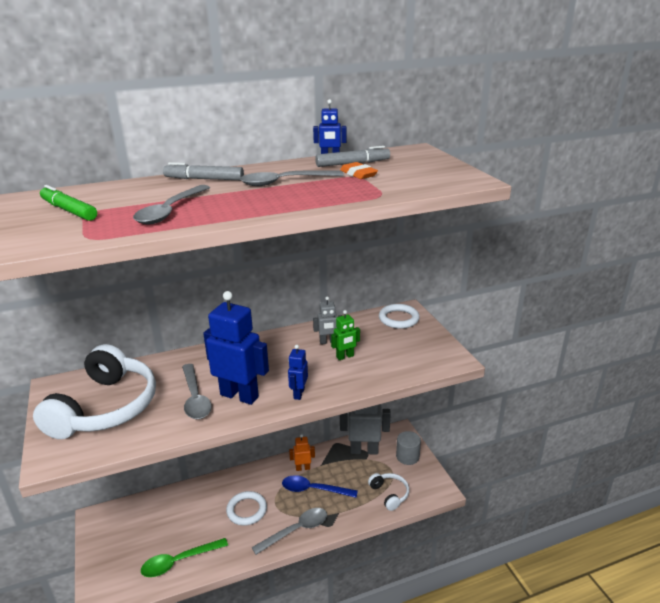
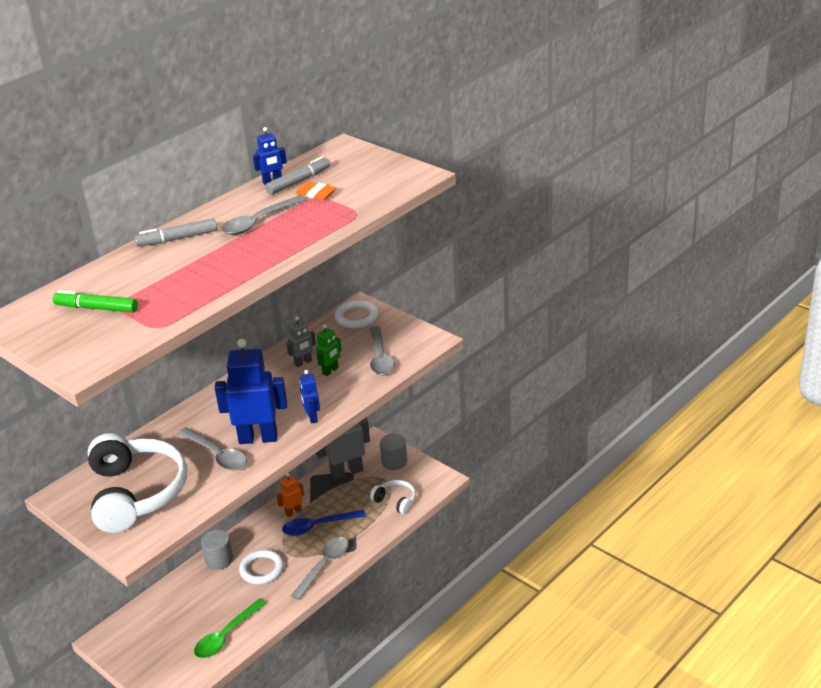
camera: 25 degrees left, 5 degrees up
grey spoon [133,185,210,225] -> grey spoon moved to [370,326,395,375]
none -> grey cylinder [201,530,233,570]

